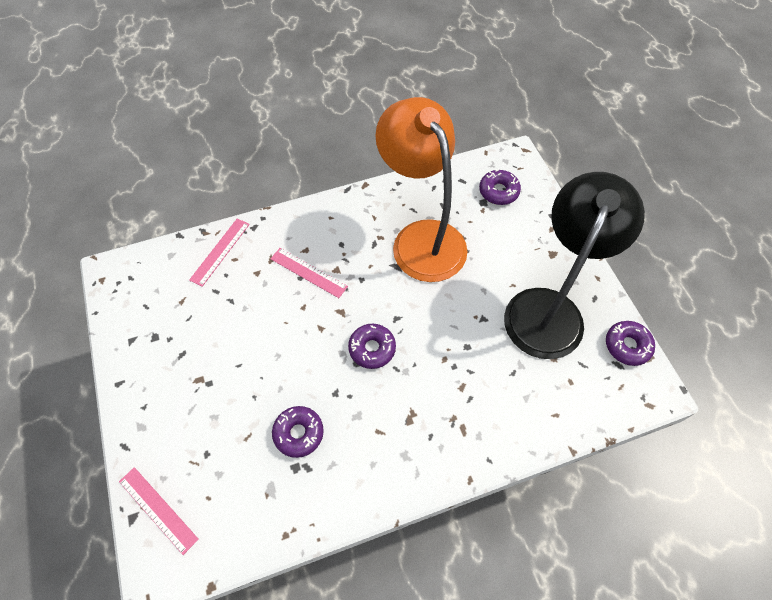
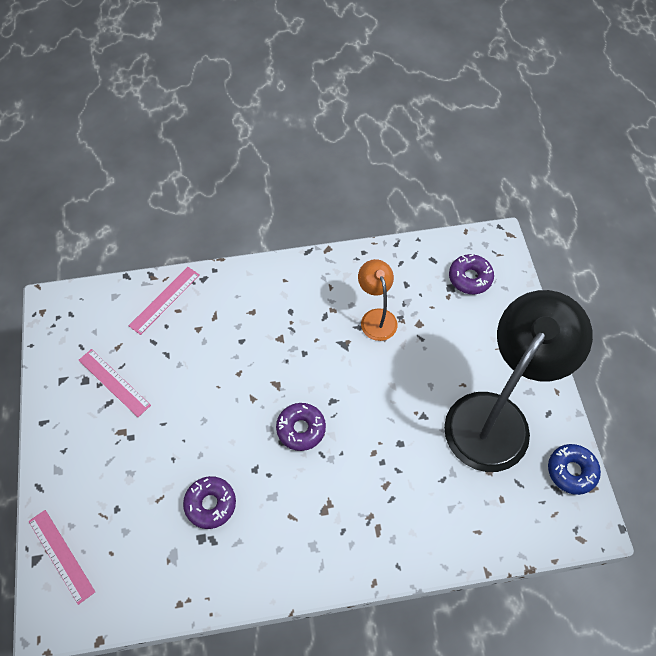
camera: 10 degrees right, 0 degrees up
pink ruler [270,248,348,298] -> pink ruler moved to [79,349,151,417]
orange lamp [375,97,467,282] -> orange lamp [358,259,398,341], size x0.46
purple donut [606,321,655,366] -> blue donut [548,444,601,495]

